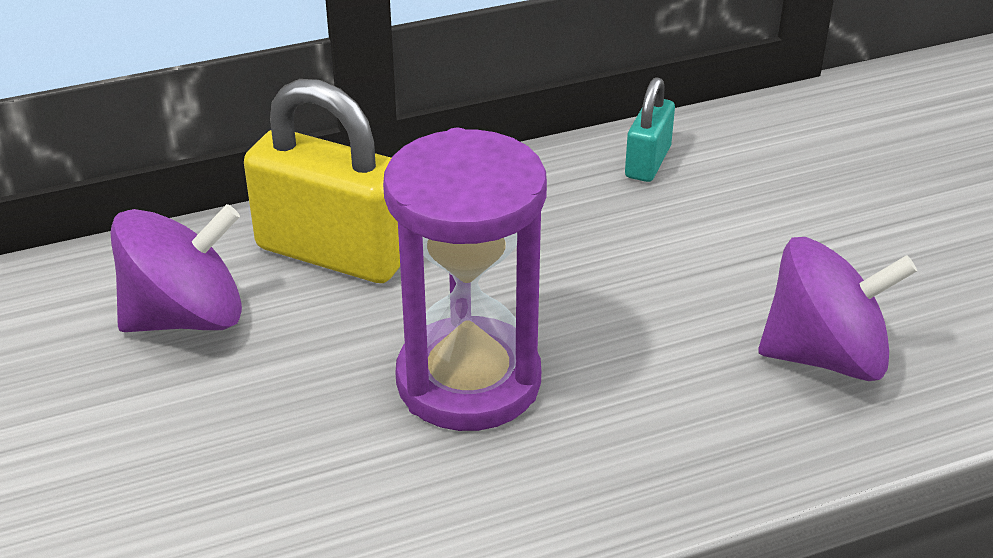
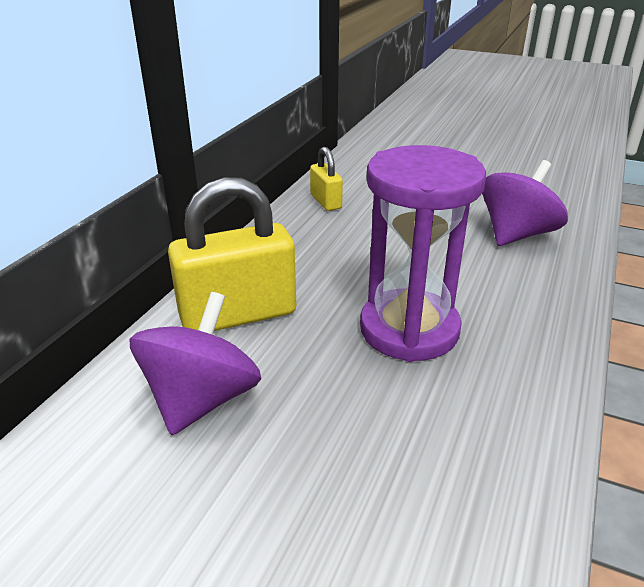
camera: 45 degrees left, 5 degrees down
turquoise padlock [625,77,675,182] -> yellow padlock [310,147,343,211]

